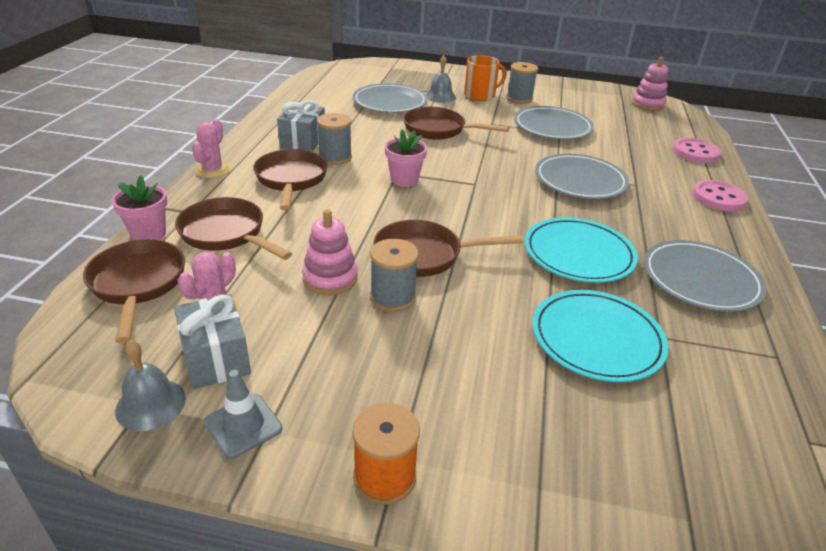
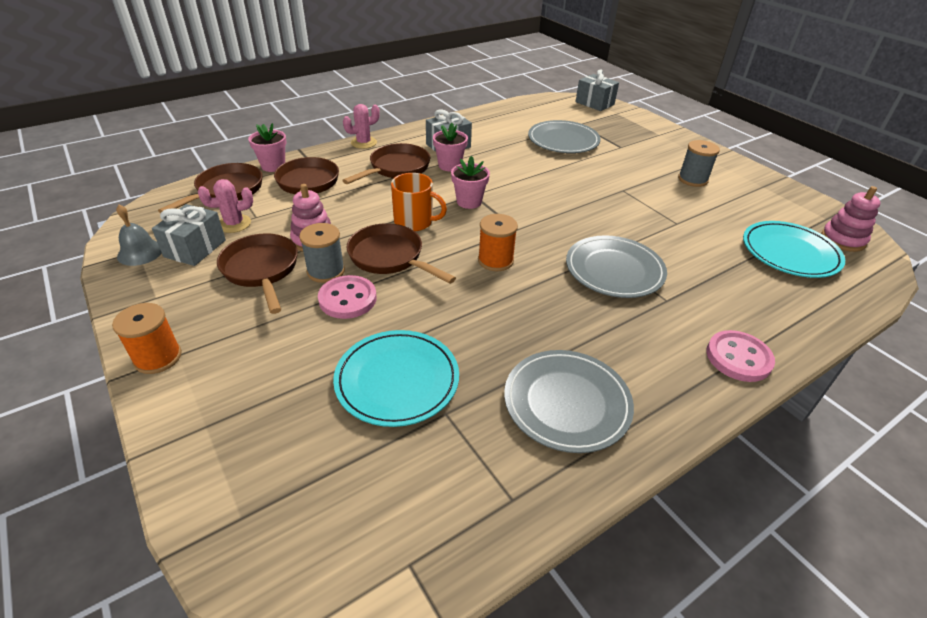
camera: 45 degrees right, 5 degrees up
grey traffic cone [204,370,282,459] -> none
grey spool [317,113,352,165] -> pink flower pot [433,123,468,171]
brown pan [403,107,509,140] -> brown pan moved to [217,233,298,314]
grey bell [426,55,456,103] -> none
orange mug [464,55,506,101] -> orange mug moved to [391,173,447,231]
grey plate [514,106,594,140] -> none
turquoise plate [525,217,638,283] -> turquoise plate moved to [743,221,845,278]
pink button [672,138,721,163] -> pink button moved to [318,275,377,319]
none -> orange spool [478,214,518,271]
none -> grey gift [575,69,619,111]

